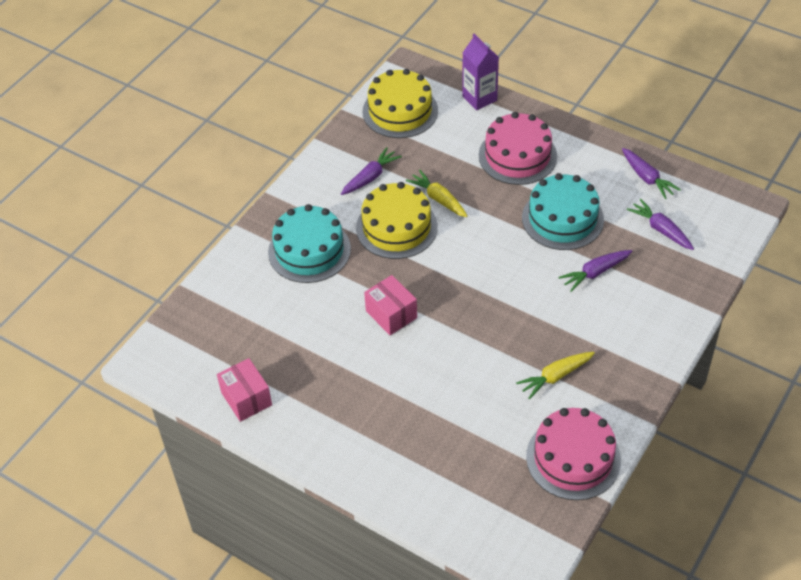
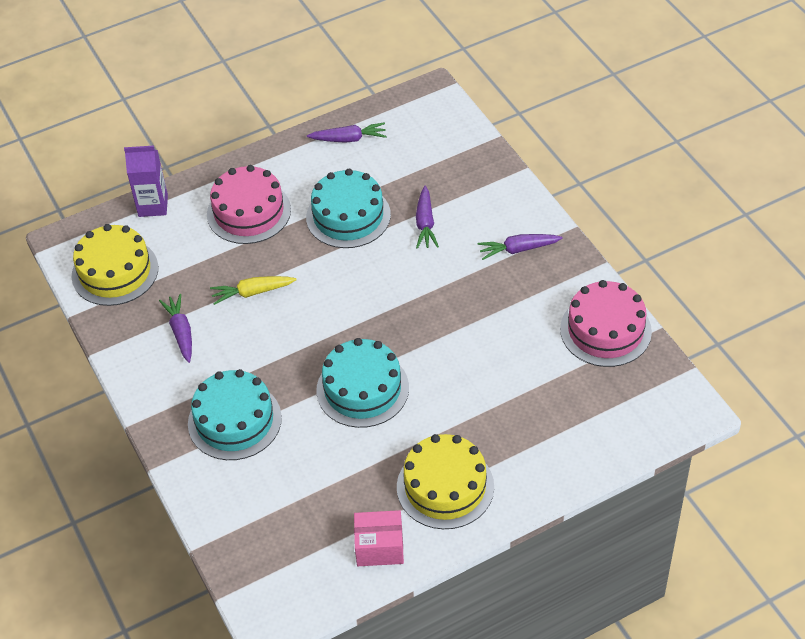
camera: 60 degrees left, 0 degrees up
yellow cake [356,182,438,259] -> yellow cake moved to [397,434,494,529]
pink box [364,275,417,335] -> turquoise cake [316,338,409,428]
yellow carrot [516,352,595,399] -> none
purple carrot [627,199,694,250] -> purple carrot moved to [477,234,563,260]

